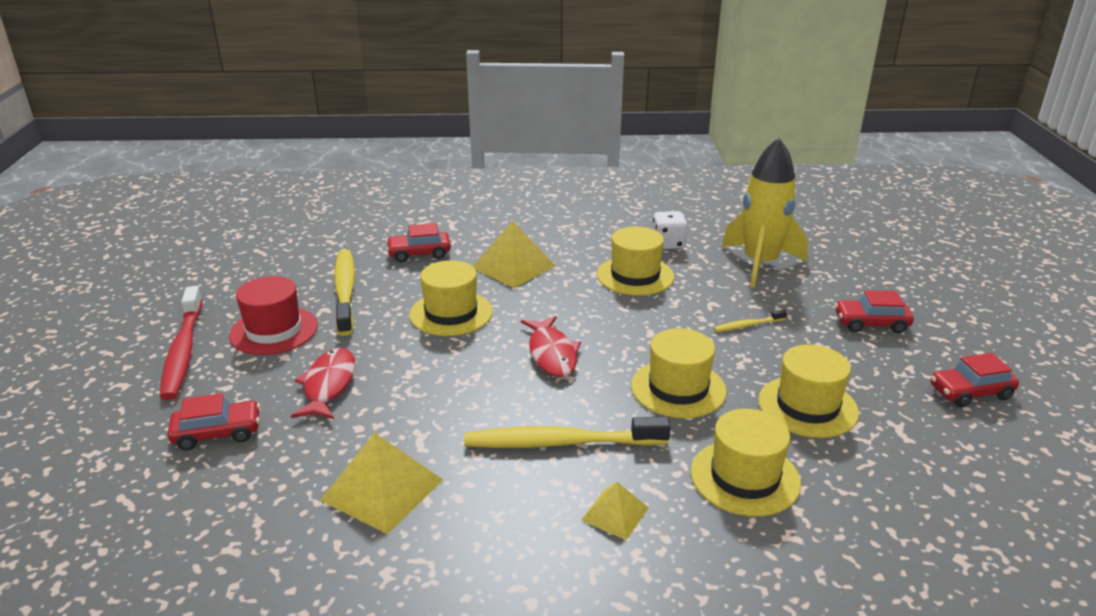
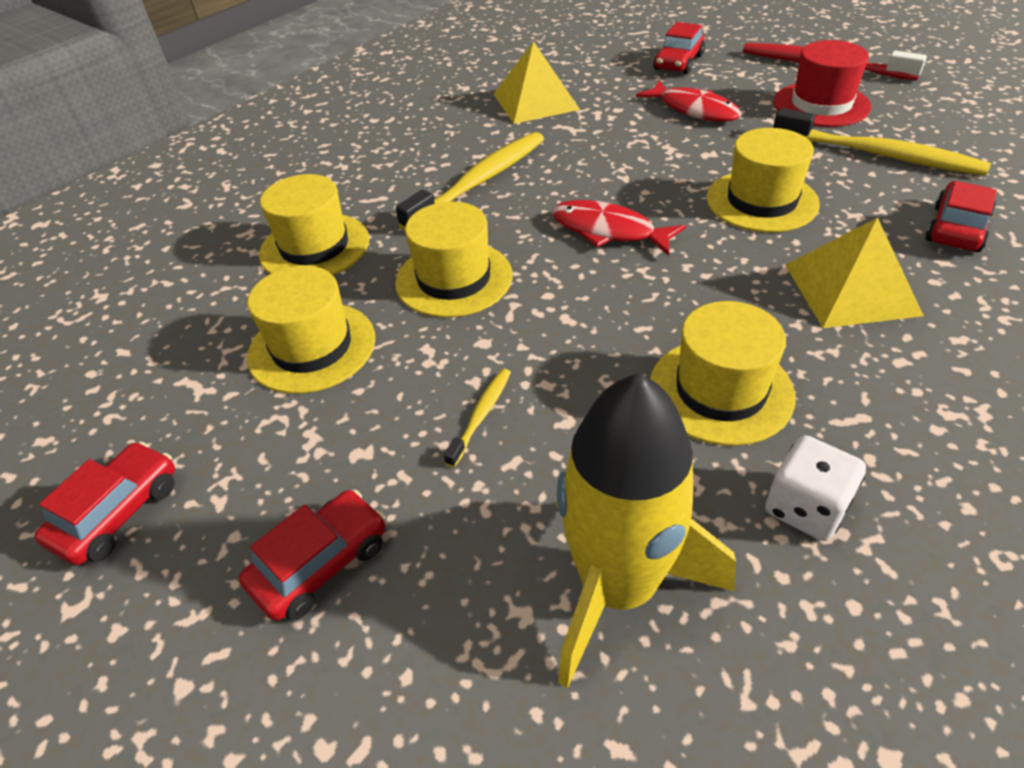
camera: 135 degrees right, 15 degrees up
yellow pyramid [581,482,649,540] -> none

